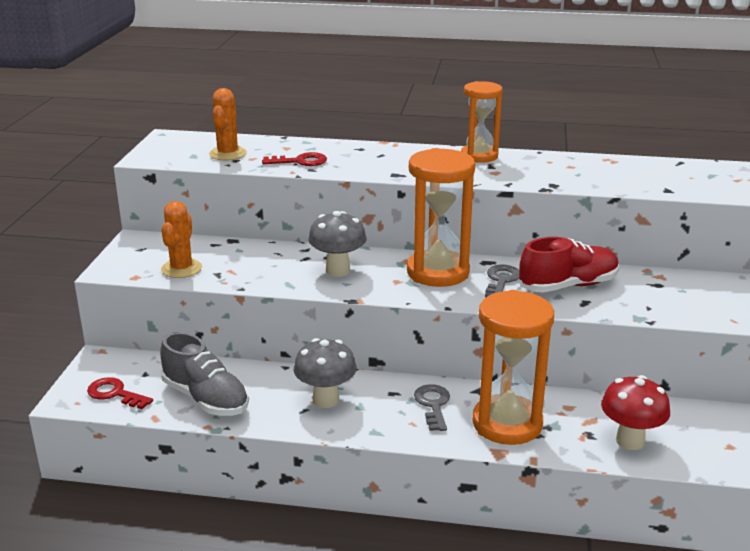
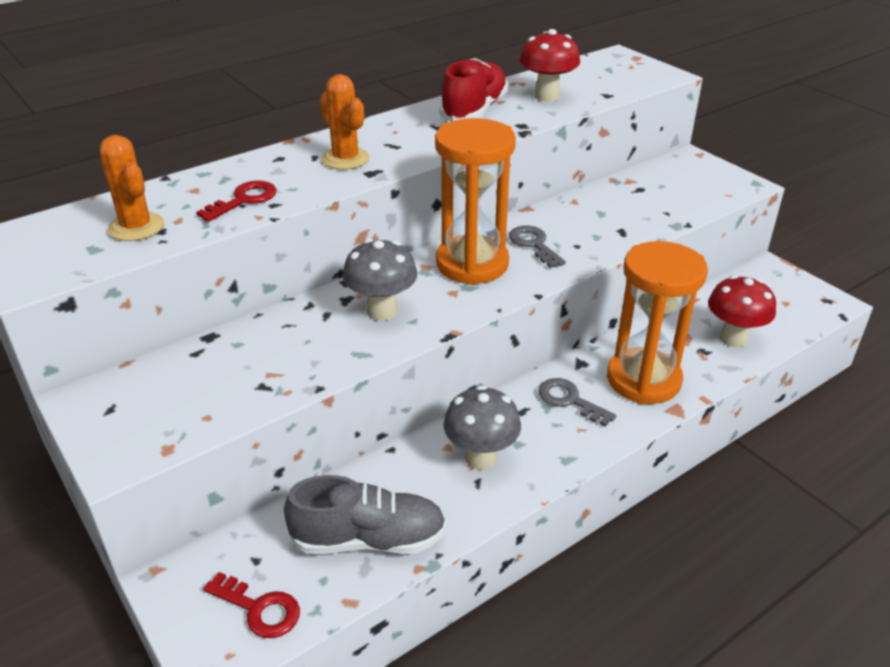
camera: 45 degrees left, 10 degrees up
red key [87,377,153,409] -> red key turned 135 degrees counterclockwise [203,572,300,638]
orange cactus [161,201,202,278] -> orange cactus moved to [320,74,370,170]
orange hourglass [461,81,503,163] -> none
red shoe [519,237,619,293] -> red shoe moved to [439,58,508,122]
none -> red mushroom [520,29,580,102]

